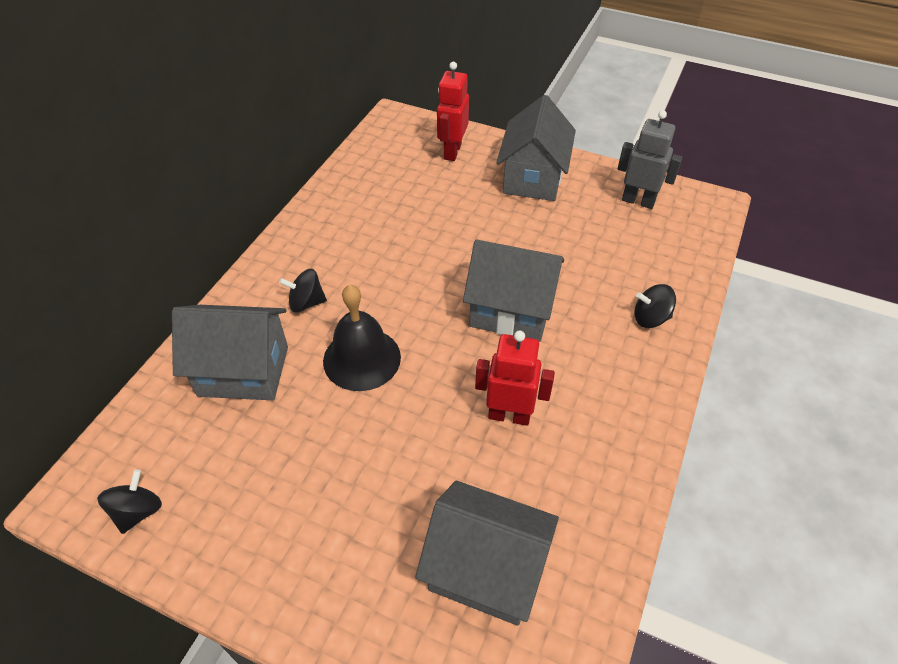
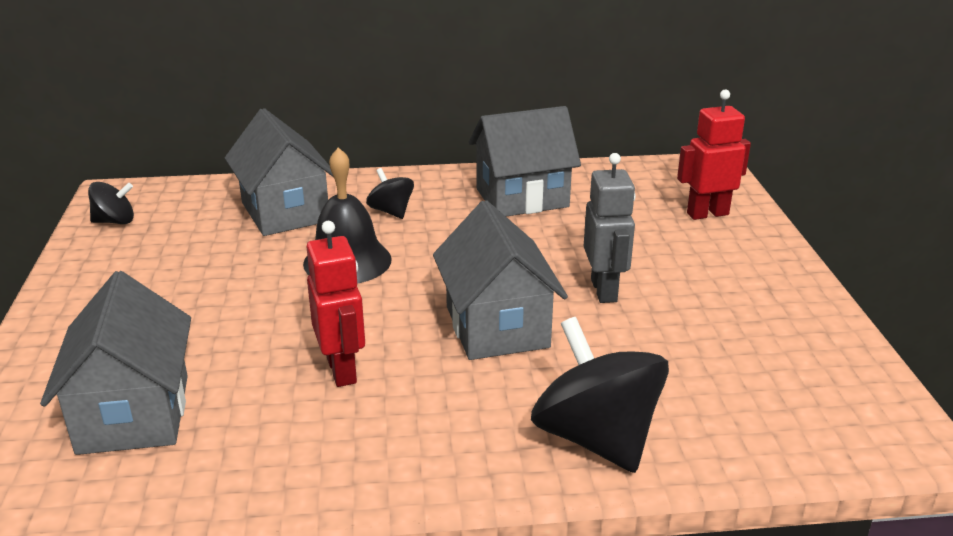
camera: 60 degrees right, 20 degrees down
grey house [496,95,576,201] -> grey house moved to [469,106,581,217]
grey robot [617,110,682,209] -> grey robot moved to [584,153,636,303]
black spinning top [634,284,676,328] -> black spinning top [531,317,669,473], size x1.96

